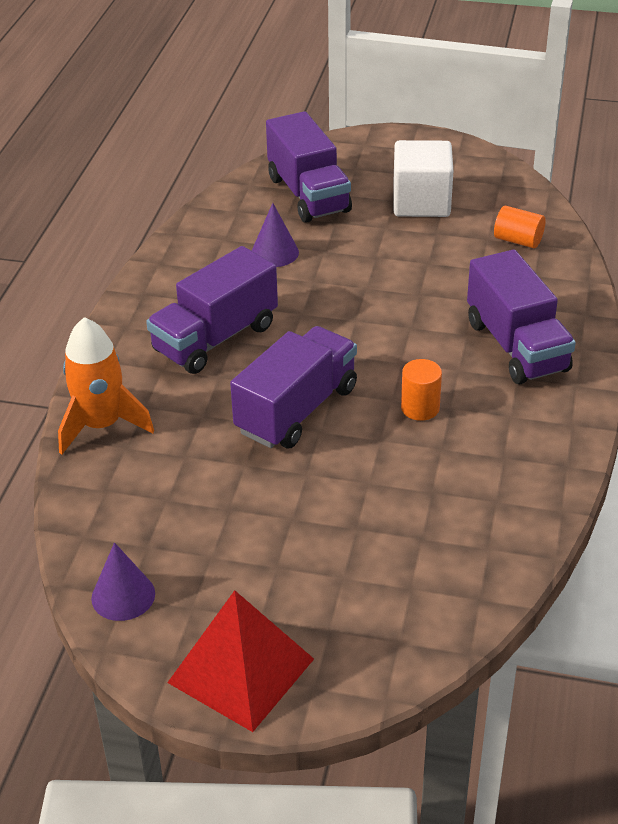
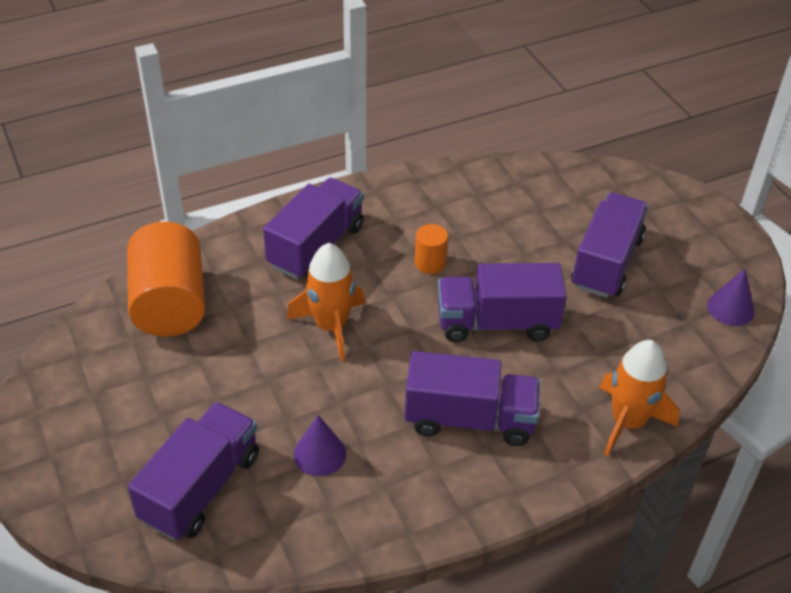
camera: 130 degrees left, 5 degrees up
red pyramid [167,590,314,732] -> none
white cube [393,140,453,217] -> none
orange cylinder [494,206,545,248] -> orange cylinder [127,222,205,337], size x2.19
none -> orange rocket [287,243,365,361]
none -> purple truck [571,192,648,298]

